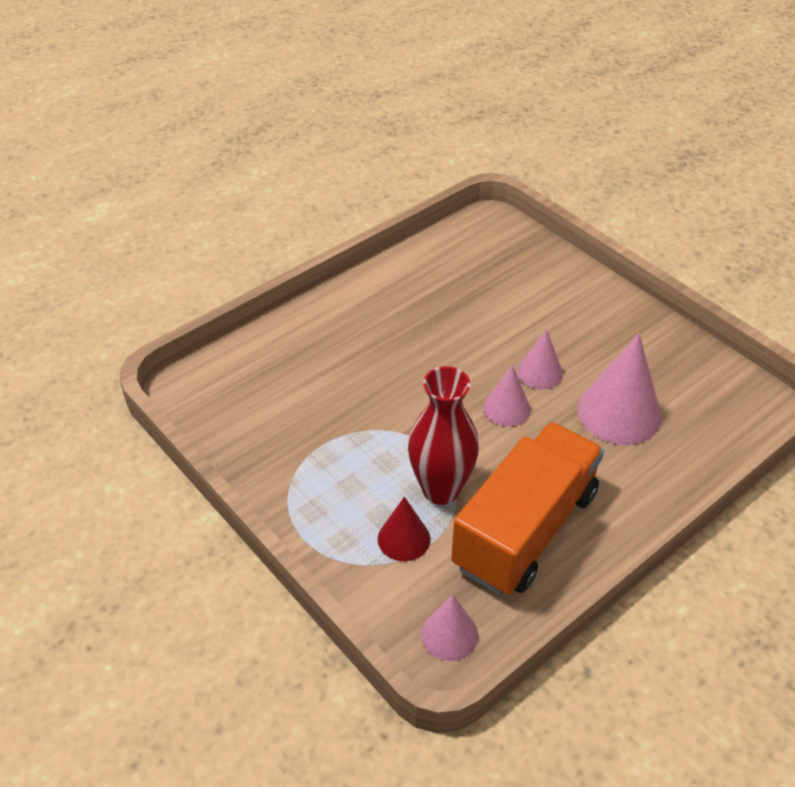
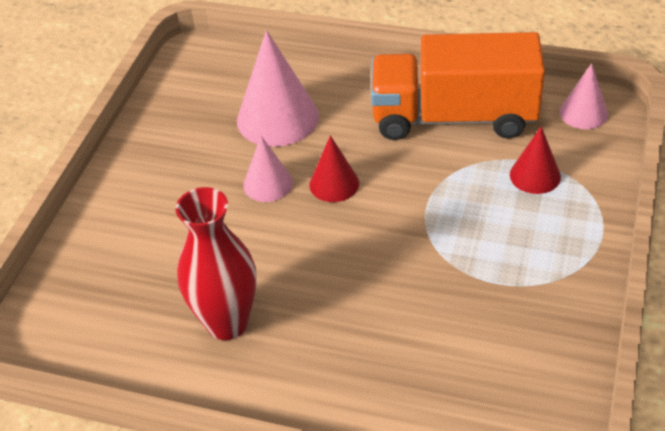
camera: 120 degrees left, 0 degrees up
red vase [408,366,479,505] -> red vase moved to [175,187,257,340]
pink cone [484,365,531,427] -> red cone [309,135,359,202]

